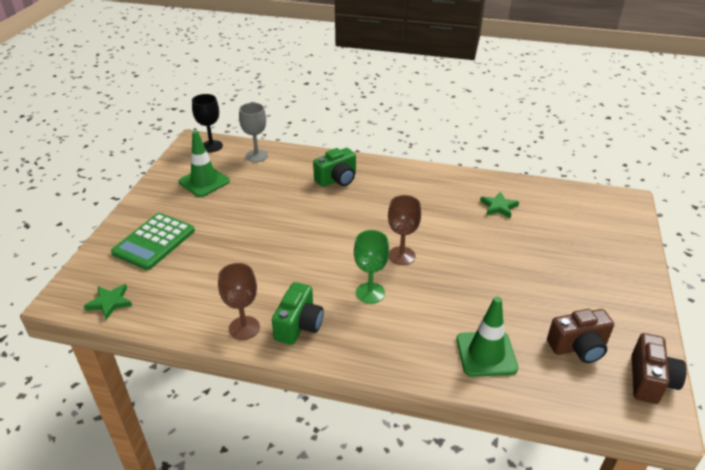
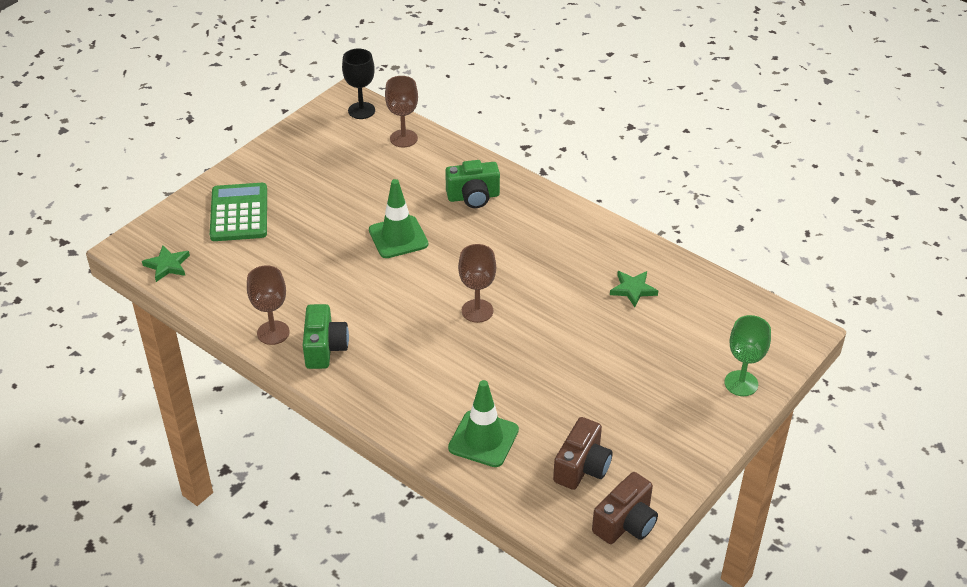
camera: 25 degrees right, 5 degrees up
green calculator [111,213,195,270] -> green calculator turned 120 degrees clockwise [210,183,267,241]
green traffic cone [179,131,230,197] -> green traffic cone moved to [369,179,428,258]
grey goblet [239,103,268,162] -> brown goblet [385,76,418,148]
green camera [272,282,324,345] -> green camera turned 45 degrees counterclockwise [303,304,349,369]
green goblet [354,230,389,304] -> green goblet moved to [724,315,771,396]
brown camera [547,309,614,363] -> brown camera turned 75 degrees counterclockwise [553,417,613,490]

